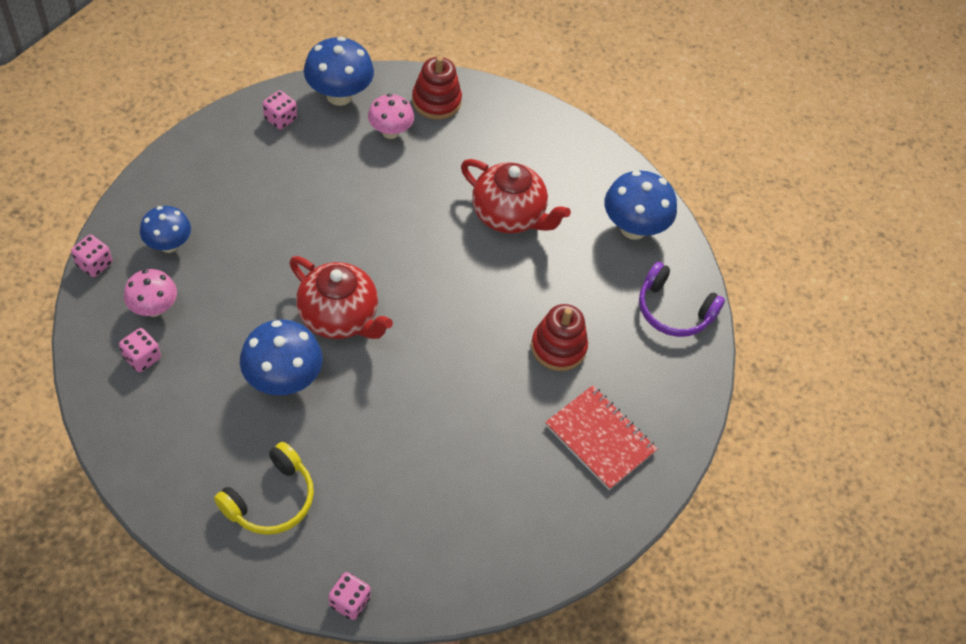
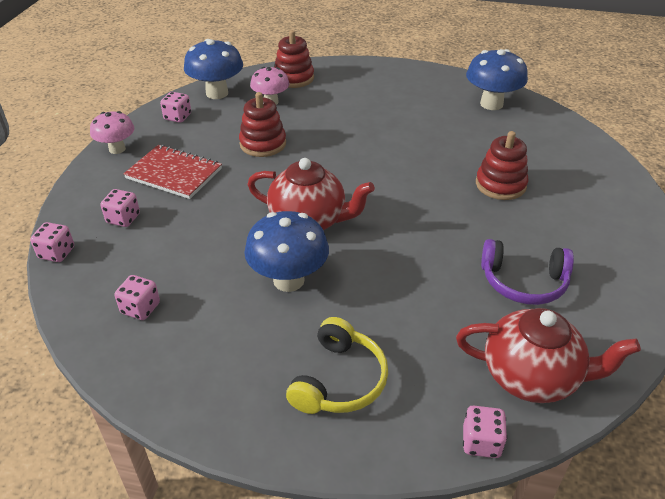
camera: 15 degrees left, 15 degrees down
pink mushroom [124,269,177,317] -> pink mushroom moved to [90,111,135,154]
blue mushroom [140,206,191,253] -> pink dice [100,189,140,227]
red teapot [461,159,571,234] -> red teapot moved to [456,308,641,403]
red notebook [545,385,657,490] -> red notebook moved to [123,145,222,199]
purple headphones [639,262,725,337] -> purple headphones moved to [481,239,574,305]
none -> red stacking toy [239,92,286,157]

